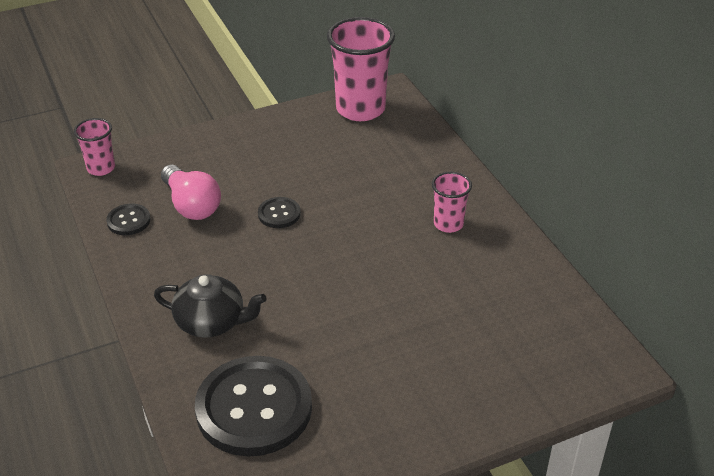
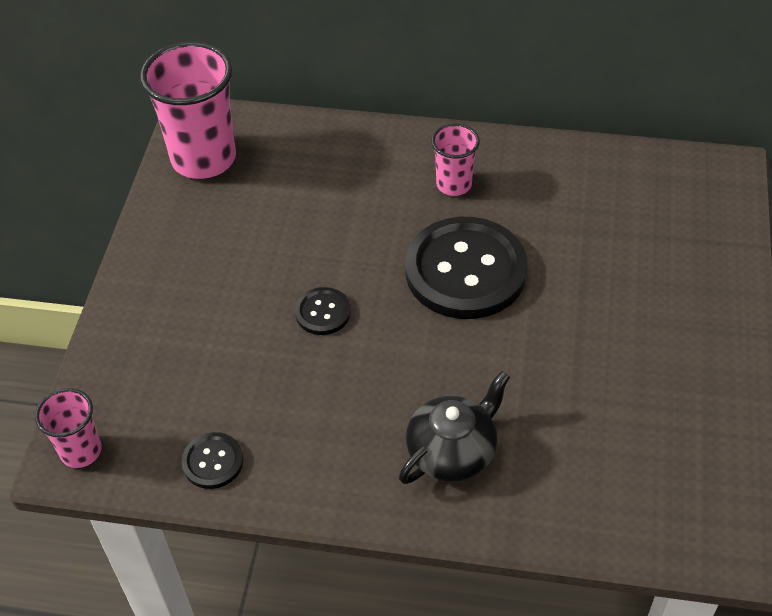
camera: 55 degrees left, 10 degrees up
pink light bulb [161,164,221,220] -> none
black button [195,356,312,456] -> black button moved to [405,217,528,319]

